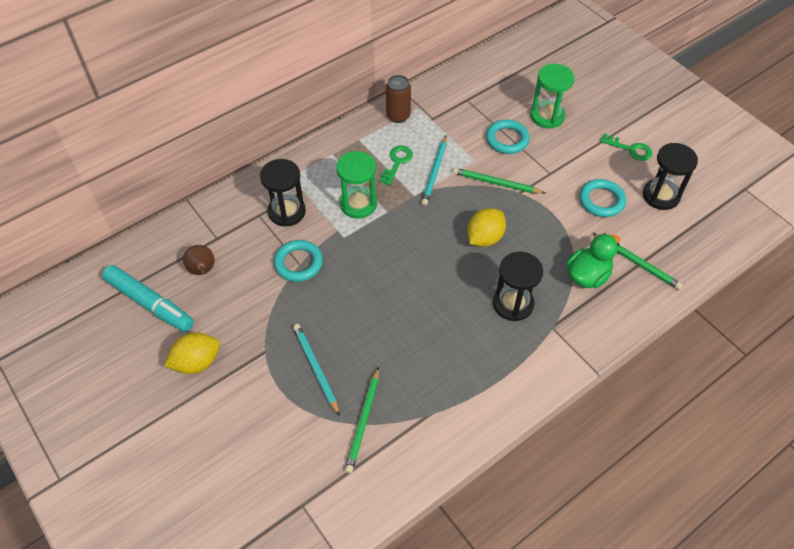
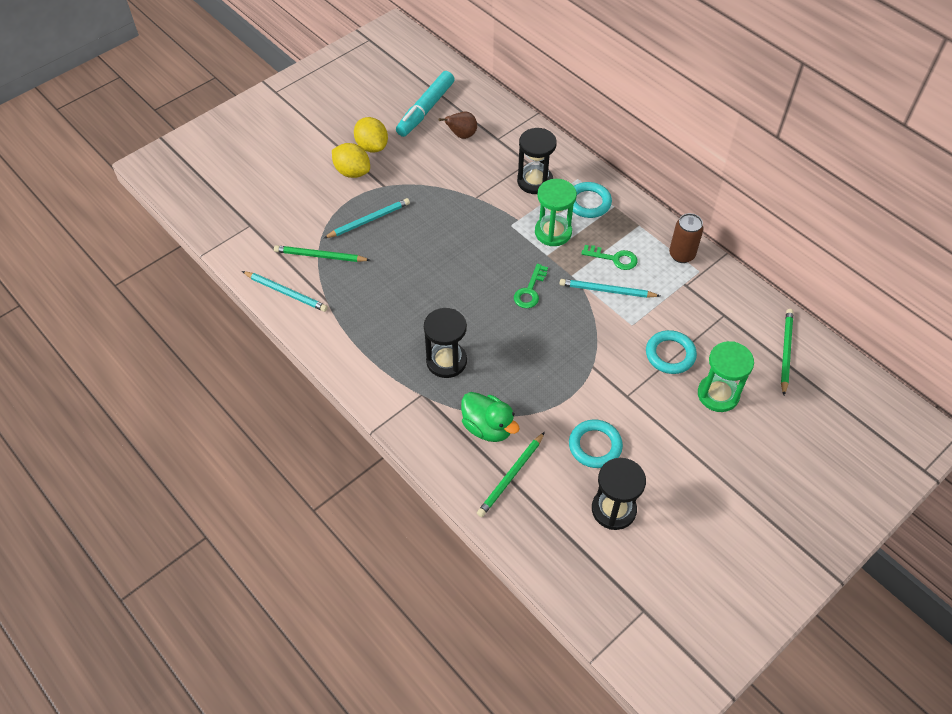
camera: 85 degrees right, 0 degrees up
turquoise ring [274,240,323,282] -> turquoise ring moved to [573,182,612,218]
green pencil [453,168,545,194] -> green pencil moved to [781,309,793,395]
yellow lemon [467,208,506,247] -> yellow lemon moved to [332,143,370,178]
green key [600,134,652,161] -> green key moved to [514,264,548,308]
none -> turquoise pencil [242,271,328,312]

